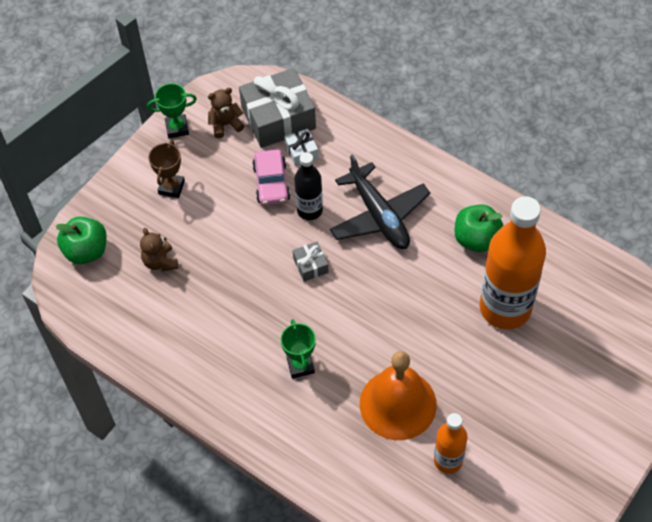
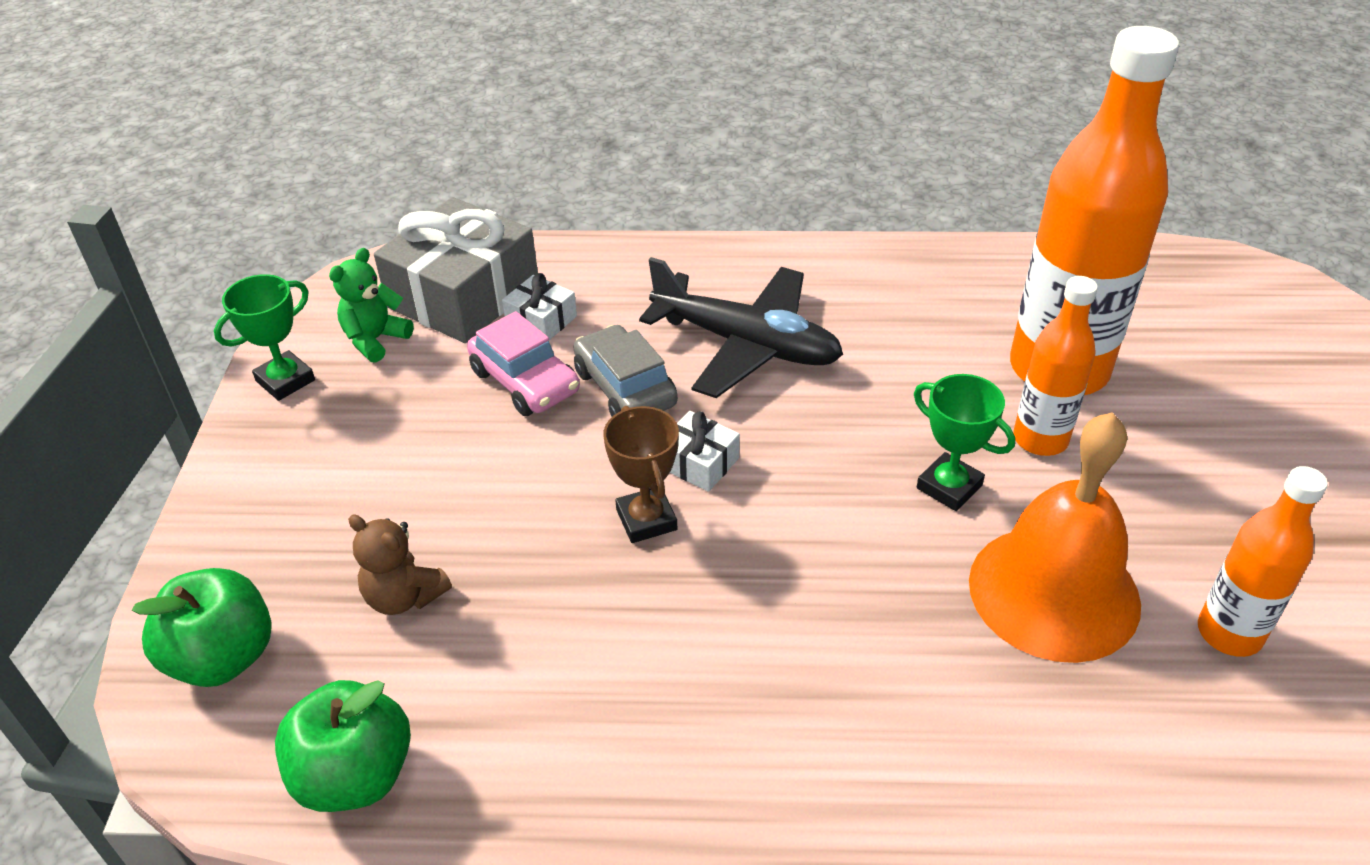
camera: 35 degrees left, 15 degrees down
brown trophy [148,141,185,198] -> brown trophy moved to [603,406,679,543]
brown teddy bear [208,88,244,138] -> green teddy bear [329,248,414,363]
green trophy [281,319,316,378] -> green trophy moved to [914,374,1015,511]
grey gift [293,242,329,282] -> white gift [670,411,740,492]
black bottle [294,152,323,220] -> grey car [574,325,678,417]
green apple [455,205,503,252] -> green apple moved to [275,680,411,812]
none -> orange bottle [1013,276,1098,456]

